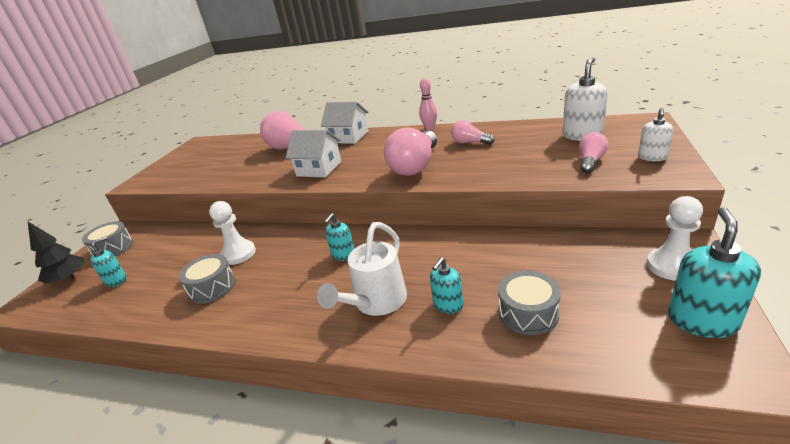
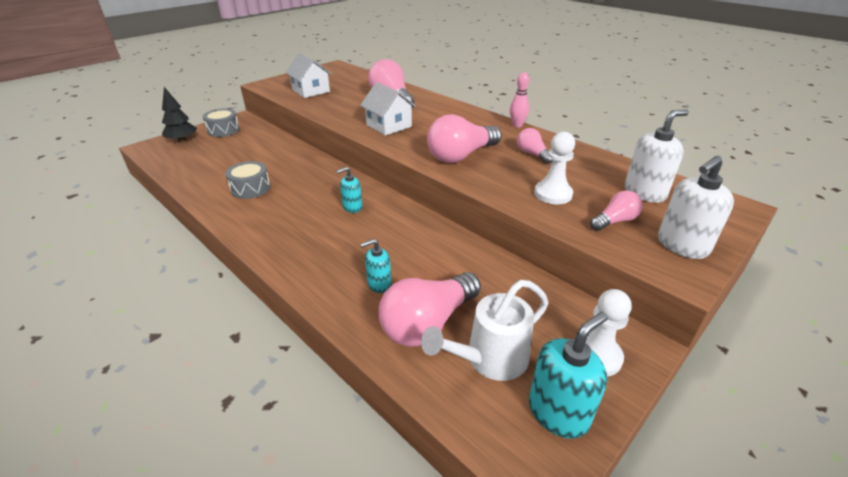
camera: 25 degrees right, 5 degrees up
turquoise soap dispenser [90,236,127,287] -> none
white pawn [209,201,256,265] -> white pawn moved to [534,132,575,204]
white watering can [317,222,407,316] -> white watering can moved to [421,280,548,381]
white house [321,102,369,144] -> white house moved to [285,53,332,98]
grey drum [498,270,561,335] -> pink light bulb [379,272,481,347]
white soap dispenser [638,108,674,161] -> white soap dispenser [658,156,734,259], size x1.65

